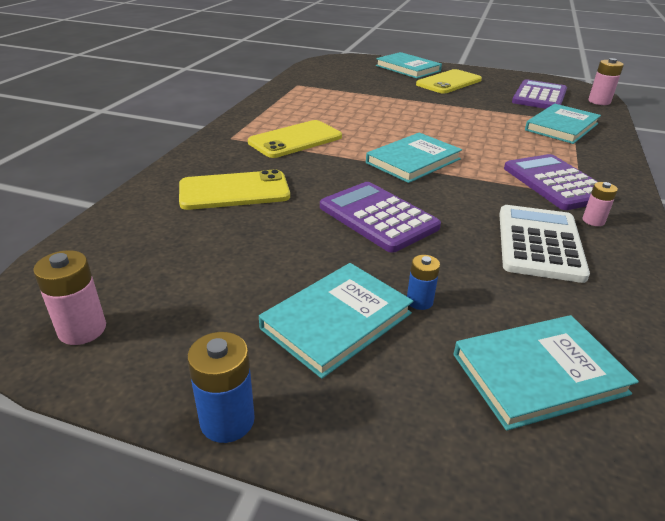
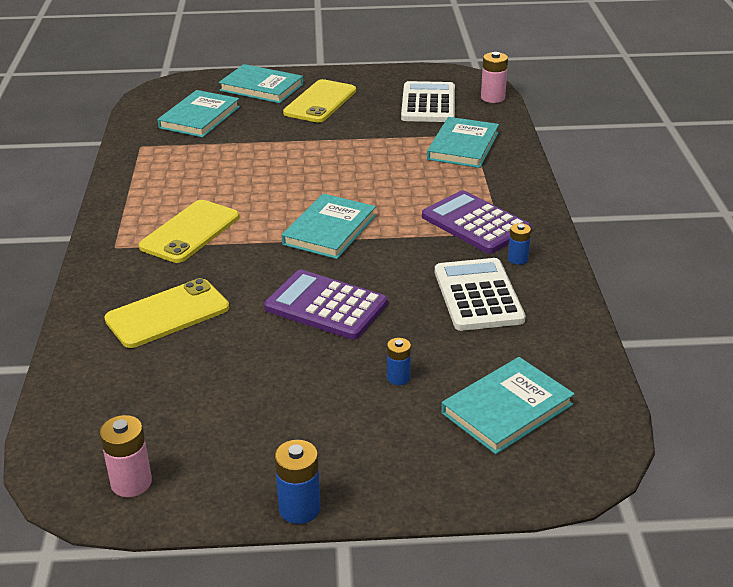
camera: 20 degrees left, 0 degrees up
turquoise book [259,263,413,379] -> turquoise book moved to [157,90,240,138]
purple calculator [512,79,567,109] -> white calculator [401,81,455,122]
pink battery [583,182,618,226] -> blue battery [508,223,531,265]

